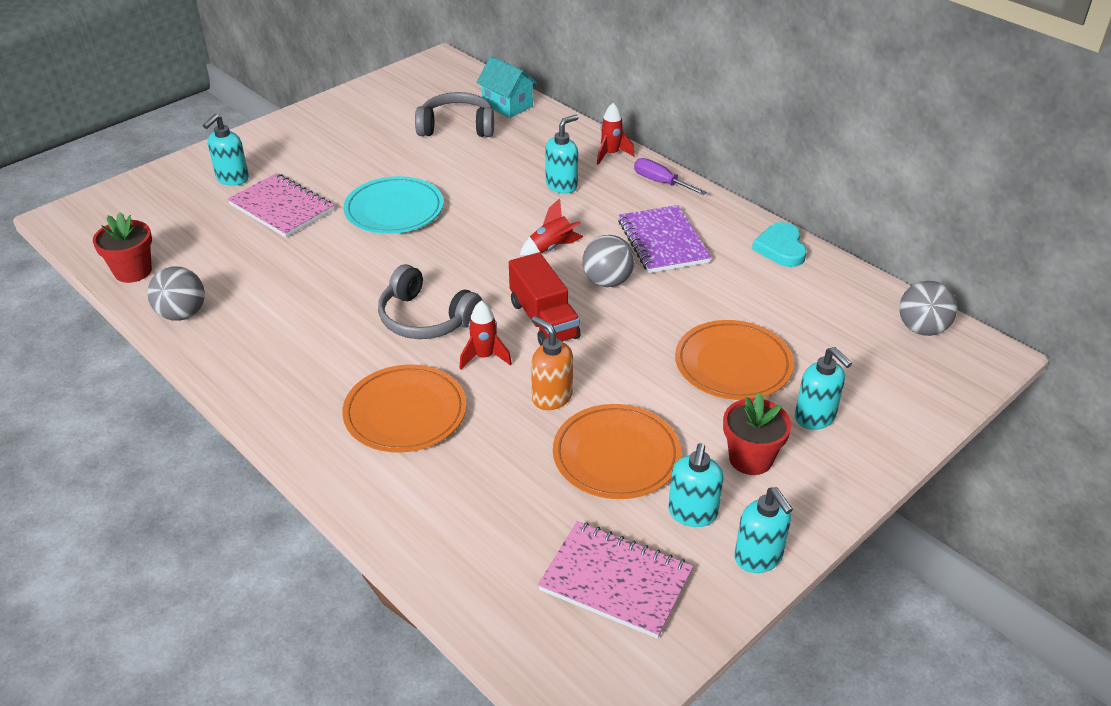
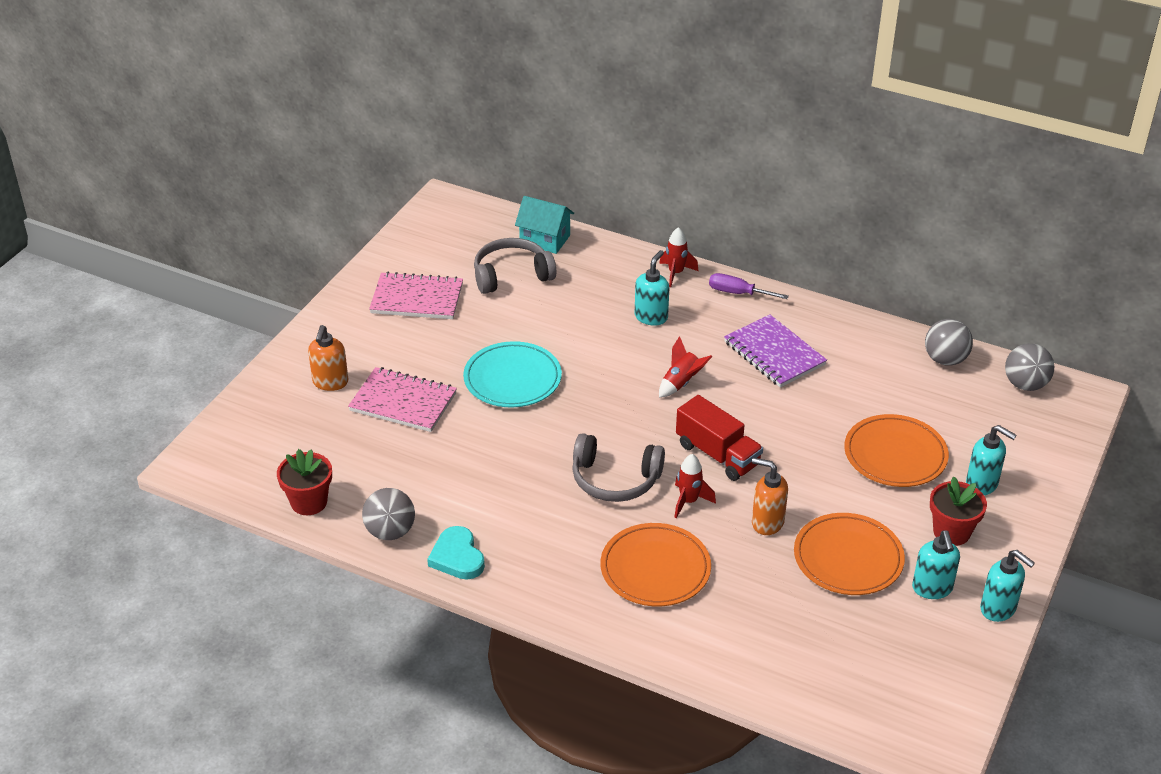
camera: 20 degrees left, 0 degrees up
turquoise soap dispenser [203,114,249,186] -> orange soap dispenser [308,325,348,391]
pink notebook [538,521,693,639] -> pink notebook moved to [369,272,463,319]
grey ball [582,235,635,287] -> grey ball moved to [925,319,973,366]
turquoise heart [752,222,806,267] -> turquoise heart moved to [427,526,485,580]

